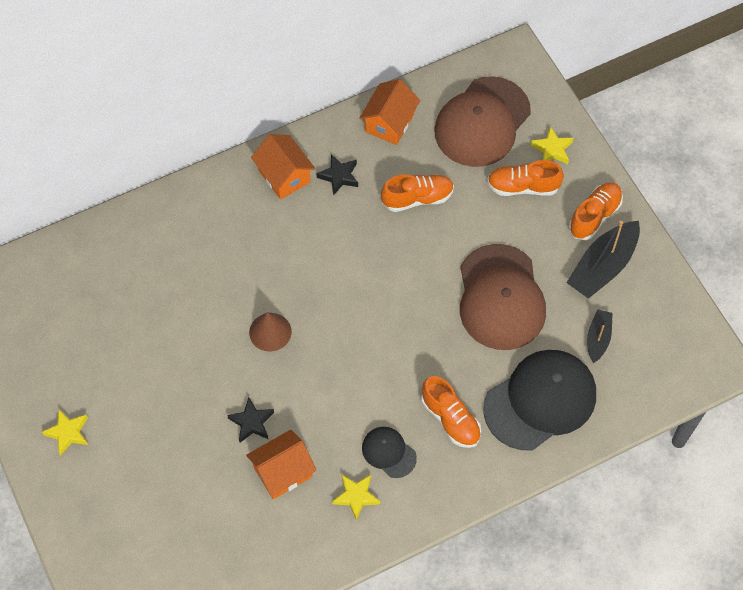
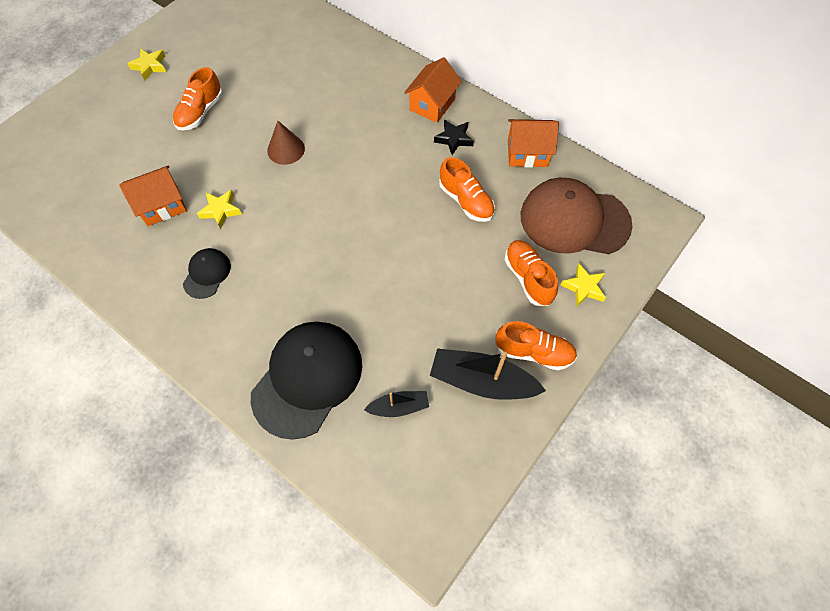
camera: 65 degrees right, 0 degrees up
black star [227,397,274,442] -> none
orange house [246,430,317,499] -> orange house turned 60 degrees counterclockwise [119,165,187,226]
yellow star [332,475,380,521] -> yellow star moved to [197,190,242,229]
orange shoe [421,376,481,448] -> orange shoe moved to [173,67,223,131]
brown cap [460,244,546,350] -> none
black cap [483,350,596,450] -> black cap turned 90 degrees counterclockwise [251,322,362,440]

